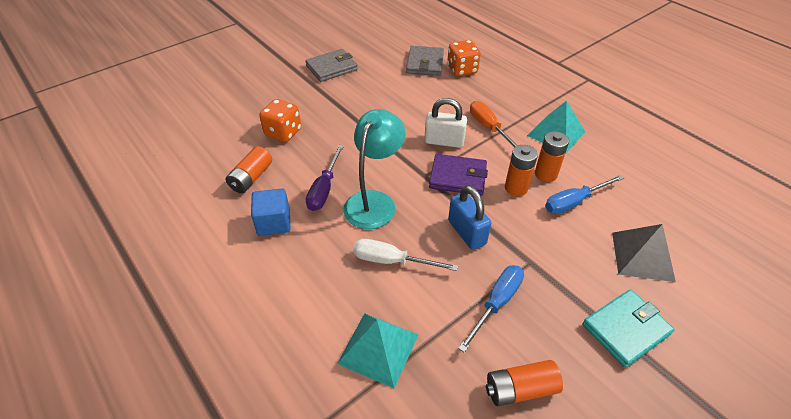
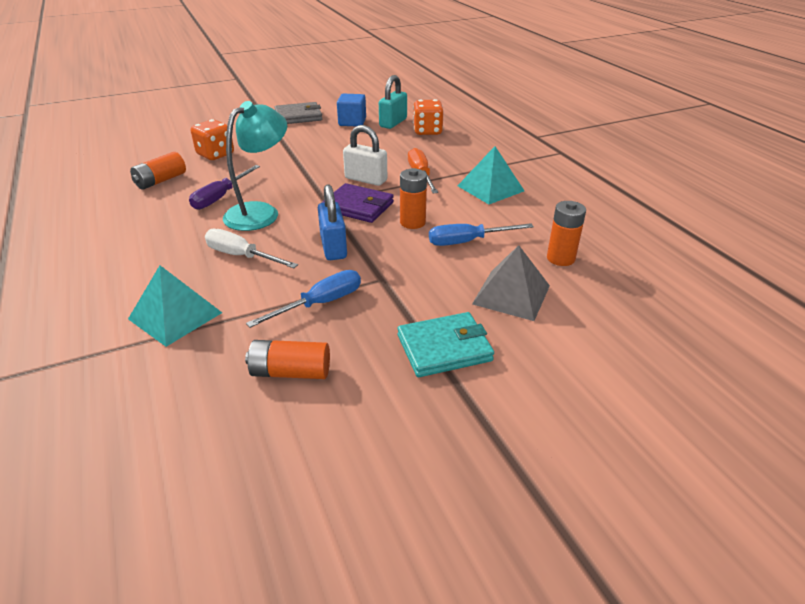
camera: 15 degrees right, 10 degrees down
blue cube [251,188,290,236] -> blue cube moved to [337,94,366,127]
grey wallet [406,46,444,76] -> turquoise padlock [379,75,407,129]
orange battery [535,131,569,182] -> orange battery moved to [547,201,586,266]

